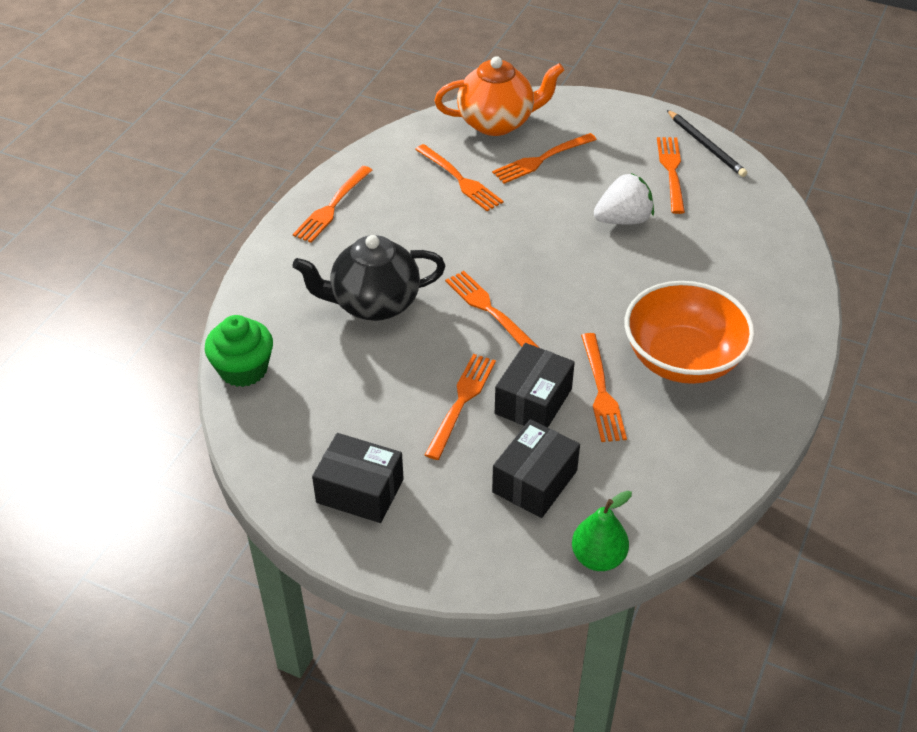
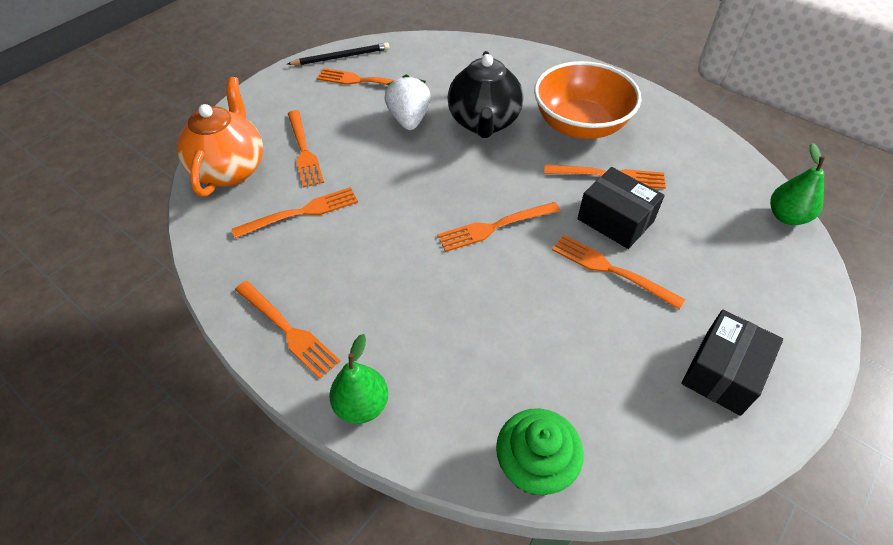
camera: 75 degrees left, 5 degrees up
black teapot [293,235,445,321] -> black teapot moved to [448,51,523,138]
black box [492,419,580,518] -> none
none -> green pear [329,334,388,424]

